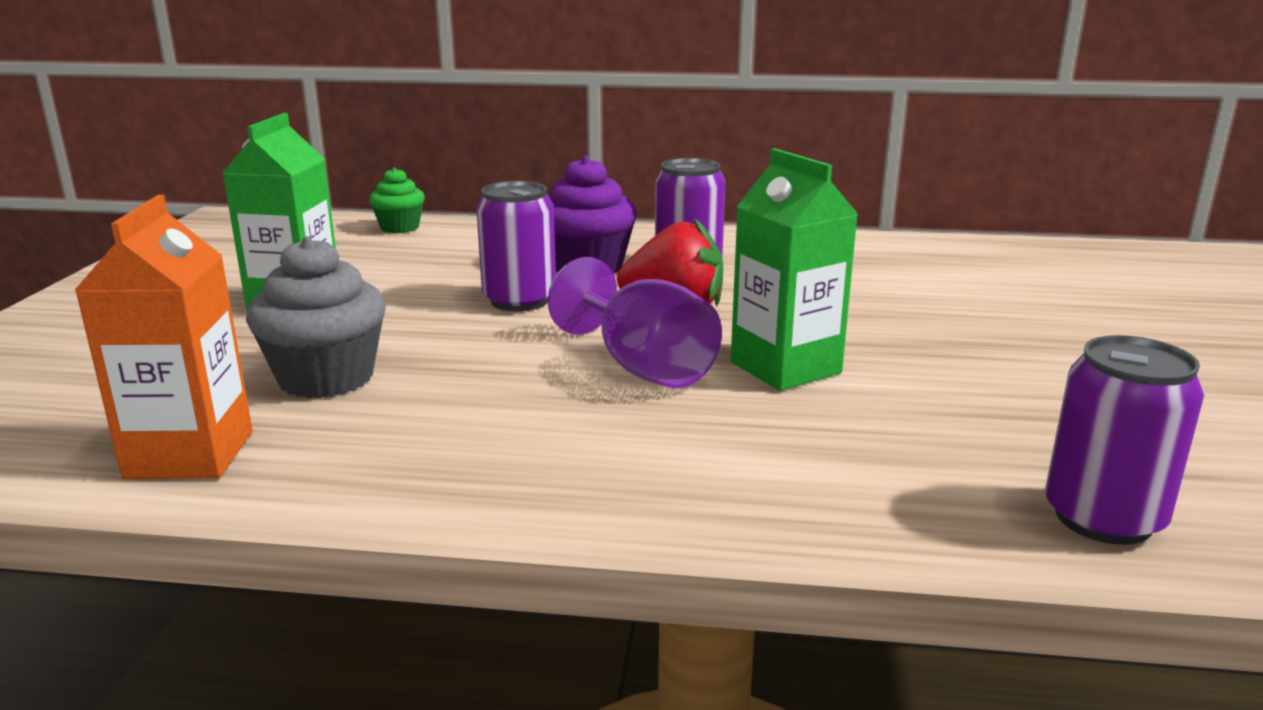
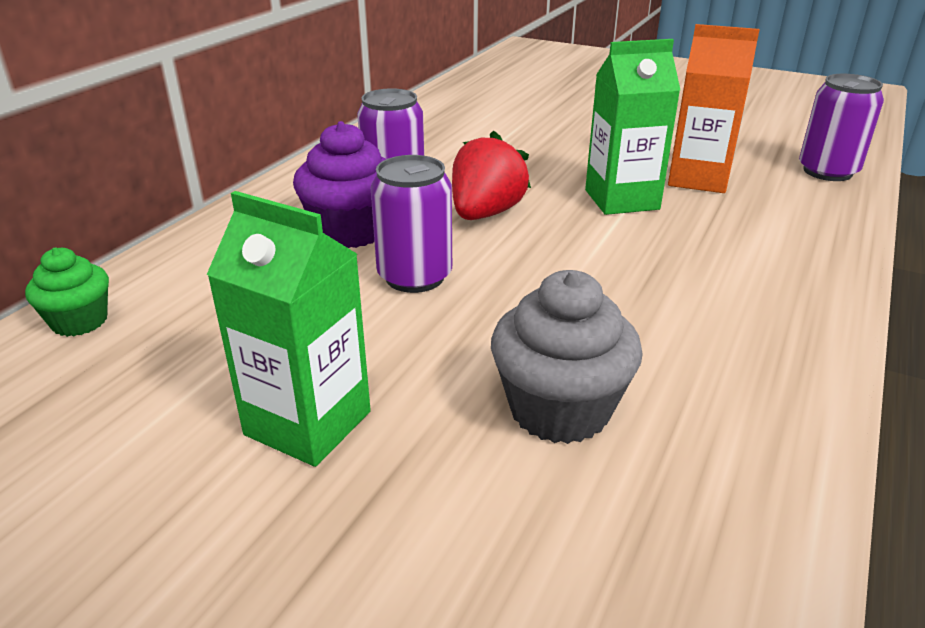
camera: 70 degrees left, 10 degrees up
orange carton [75,195,253,479] -> orange carton moved to [668,24,760,193]
purple goblet [548,257,722,388] -> none

